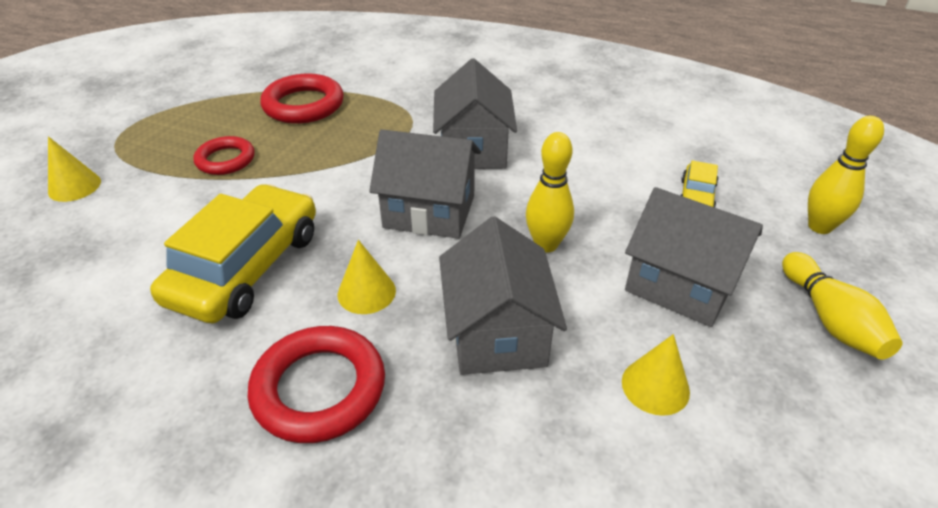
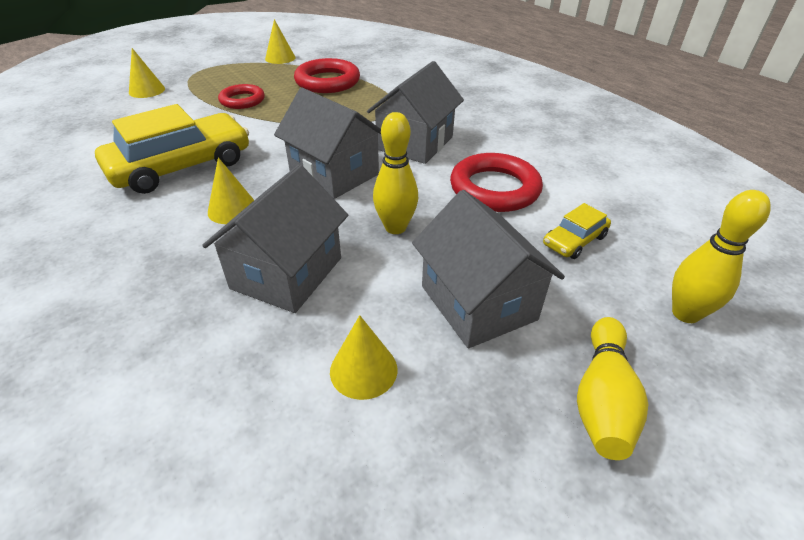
camera: 30 degrees right, 0 degrees up
red ring [248,326,385,443] -> red ring moved to [450,153,543,212]
none -> yellow cone [265,19,296,64]

